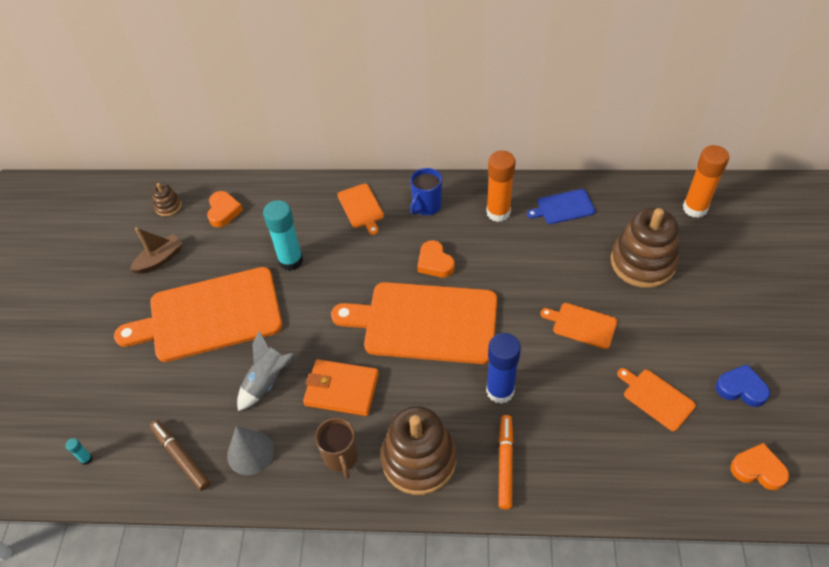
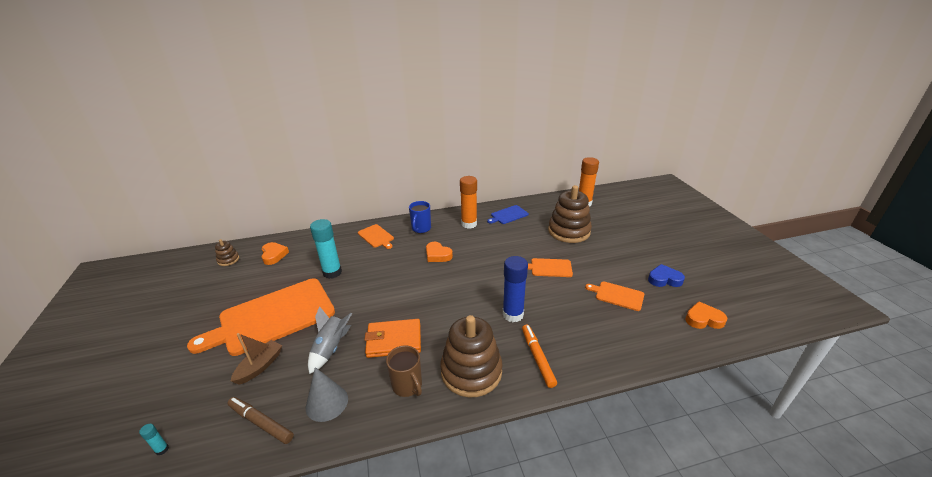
camera: 20 degrees left, 20 degrees down
brown boat [130,227,183,274] -> brown boat moved to [231,333,282,385]
orange cutting board [331,282,497,364] -> none

